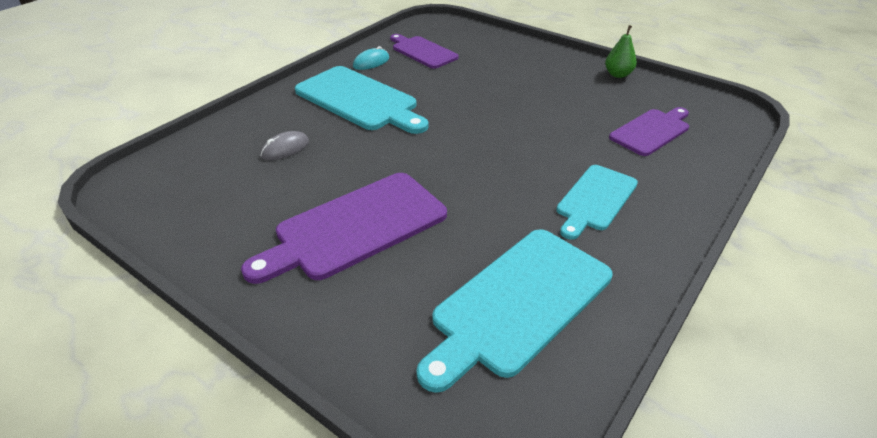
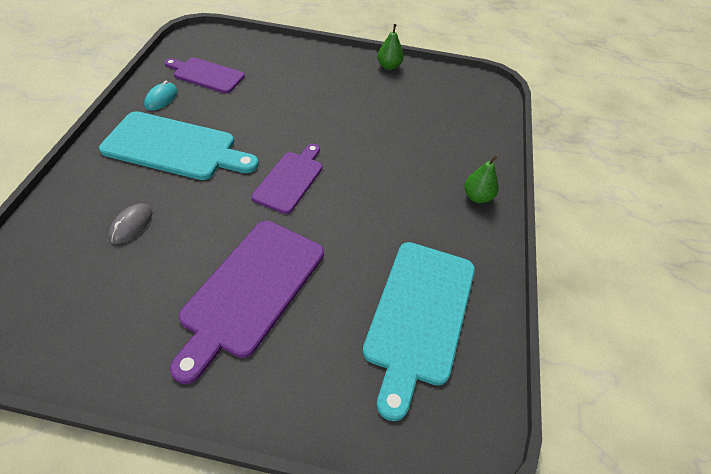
camera: 30 degrees left, 10 degrees up
turquoise cutting board [556,165,638,240] -> none
purple cutting board [609,107,689,156] -> purple cutting board moved to [251,144,323,214]
none -> green pear [464,155,499,203]

